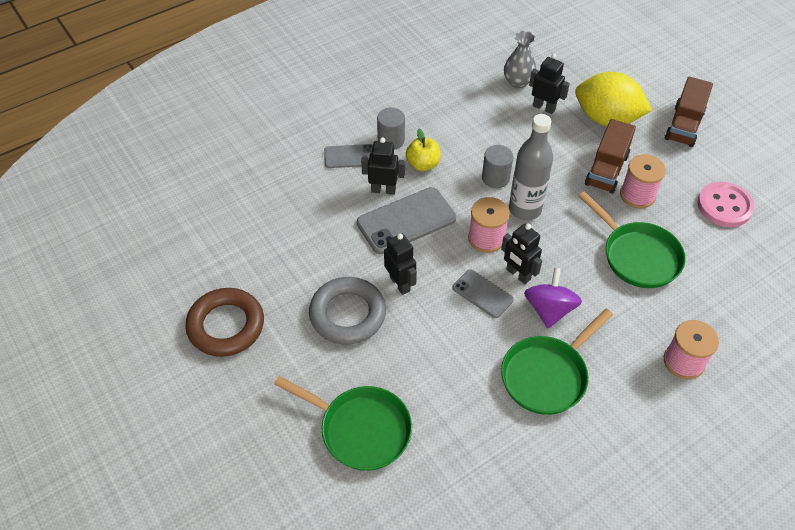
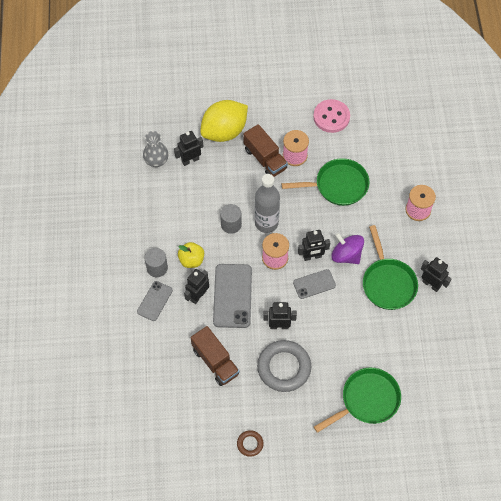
camera: 60 degrees left, 10 degrees up
brown ring [185,288,264,357] -> brown ring [237,430,264,457], size x0.48
brown truck [665,77,713,147] -> brown truck moved to [191,326,239,386]
none -> black robot [421,257,451,292]

